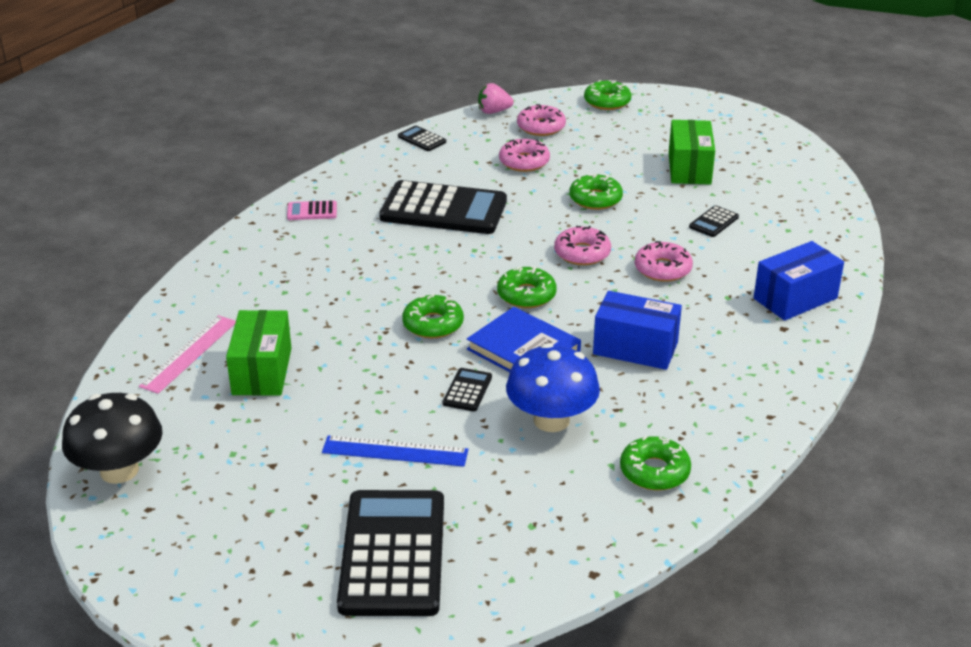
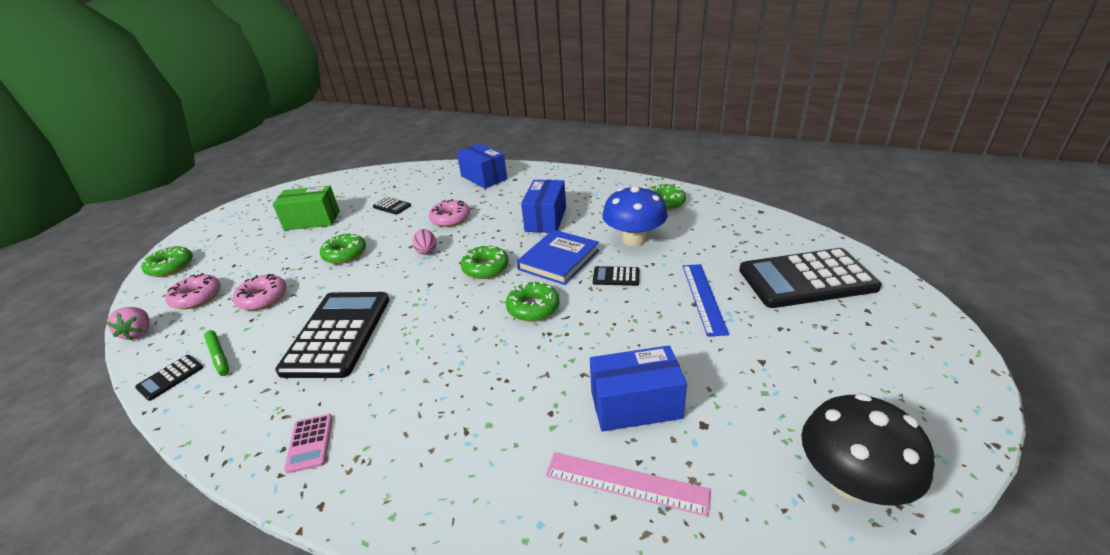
camera: 95 degrees left, 0 degrees up
green box [226,310,291,396] -> blue box [590,345,687,431]
pink donut [554,226,611,265] -> pink egg [413,229,436,255]
none -> green marker [204,330,229,376]

